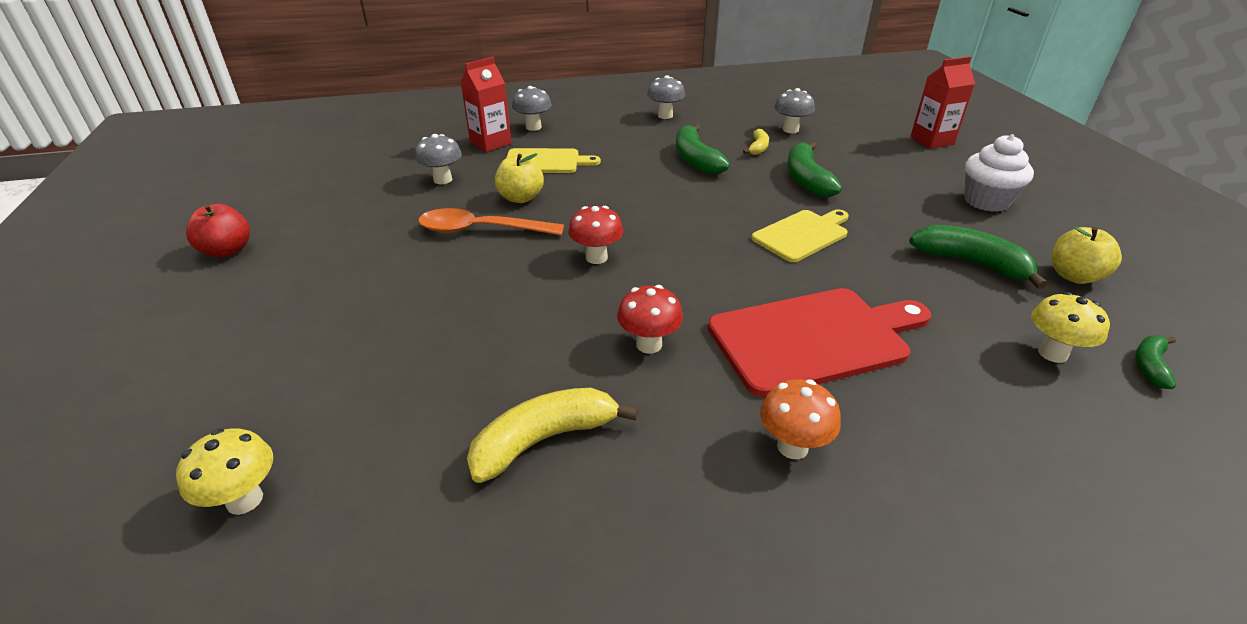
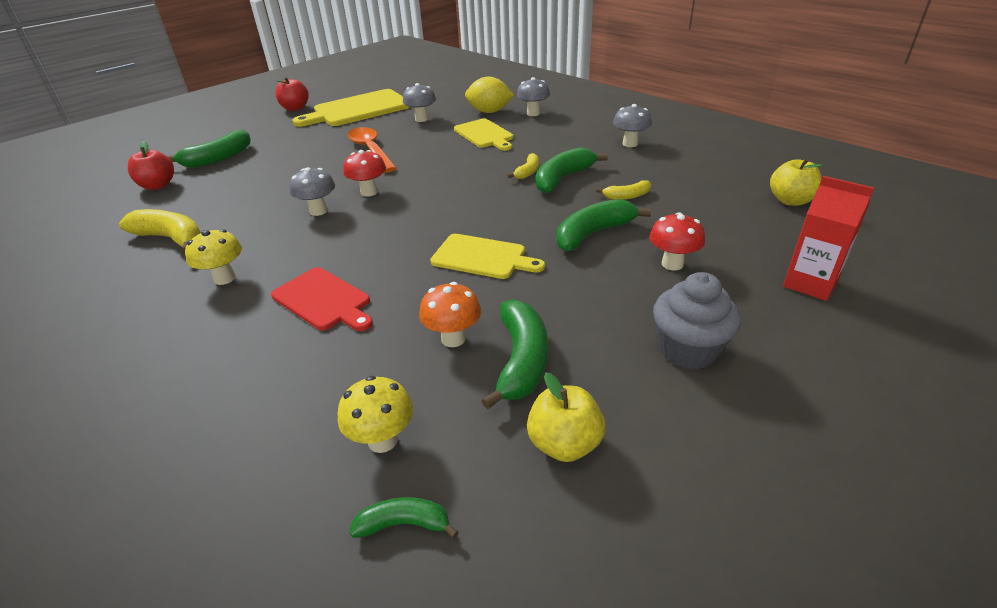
camera: 60 degrees right, 0 degrees up
yellow mushroom [176,428,273,515] -> yellow mushroom moved to [185,229,242,285]
red carton [461,57,512,152] -> yellow lemon [465,77,514,113]
yellow apple [495,153,544,203] -> yellow apple moved to [770,158,823,206]
red mushroom [617,285,683,354] -> red mushroom moved to [650,212,705,271]
red cutting board [708,288,931,397] -> red cutting board [271,267,373,331], size x0.62
orange mushroom [760,379,841,459] -> orange mushroom moved to [419,282,481,347]
grey mushroom [774,88,815,133] -> grey mushroom moved to [290,167,335,216]
white cupcake [964,134,1034,212] -> grey cupcake [653,272,741,370]
none -> red apple [128,141,174,190]
none -> green banana [167,129,251,168]
none -> yellow cutting board [293,89,410,127]
none -> yellow banana [507,153,539,179]

